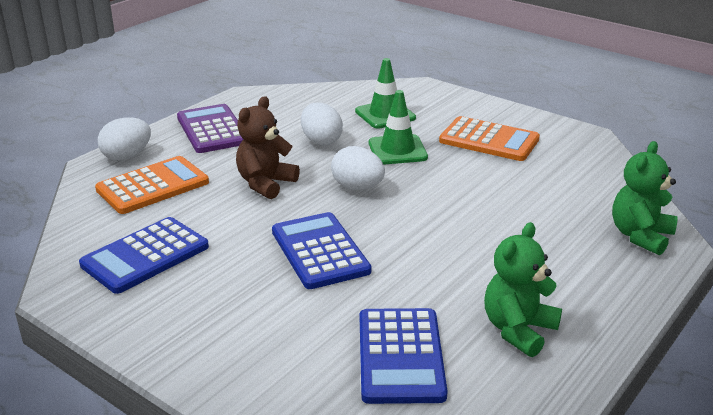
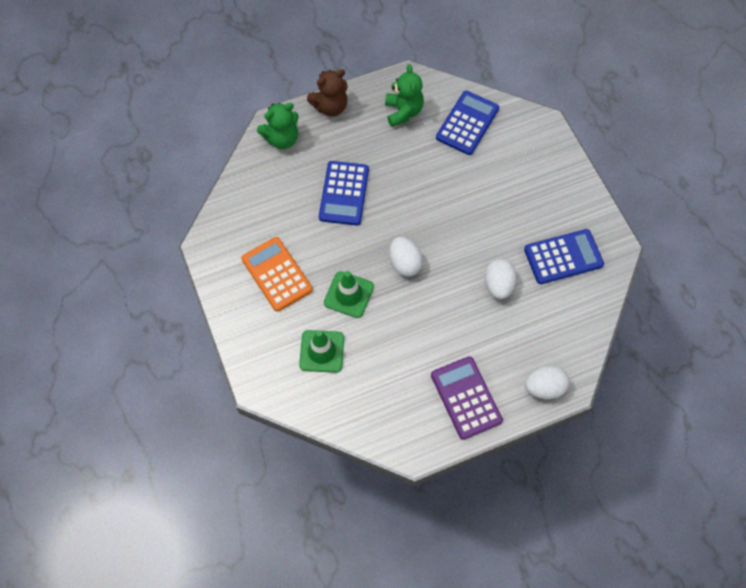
camera: 150 degrees left, 35 degrees up
orange calculator [95,156,209,214] -> none
purple calculator [177,104,244,153] -> purple calculator turned 150 degrees clockwise [431,356,503,440]
brown teddy bear [236,96,300,199] -> brown teddy bear moved to [307,69,347,116]
blue calculator [272,212,371,289] -> blue calculator moved to [319,161,369,226]
white egg [301,102,343,145] -> white egg moved to [485,259,517,299]
green teddy bear [484,222,562,357] -> green teddy bear turned 75 degrees counterclockwise [385,64,424,127]

